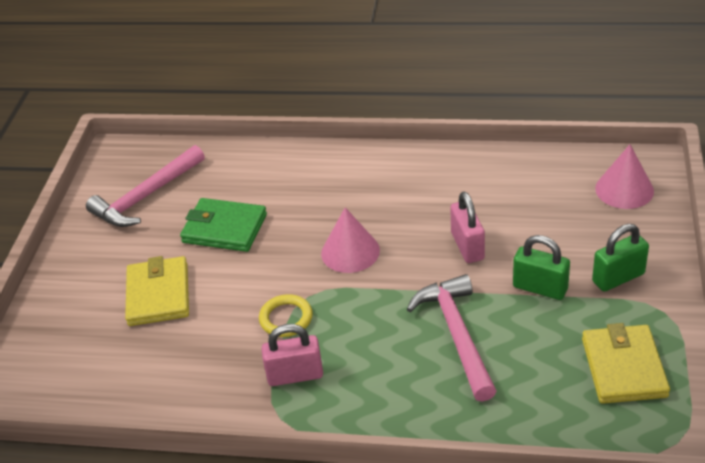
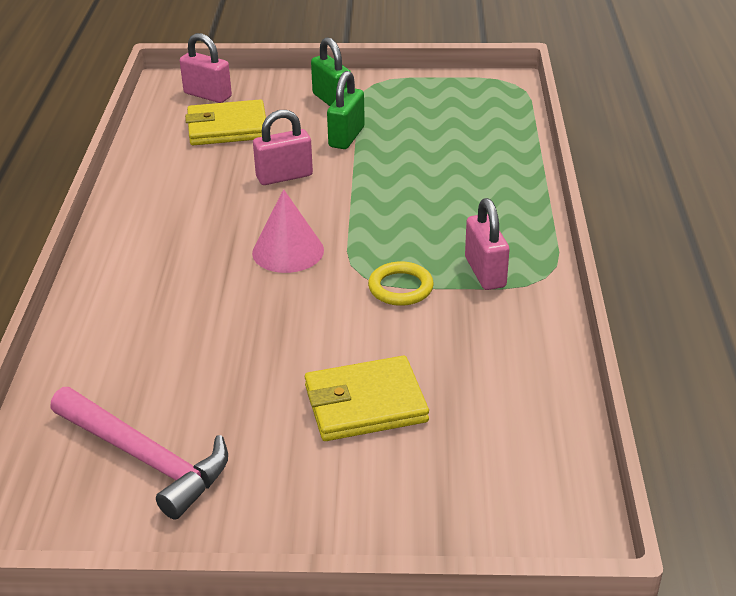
camera: 100 degrees left, 5 degrees down
green wallet [180,198,267,252] -> none
pink hammer [407,274,497,402] -> none
yellow wallet [582,323,670,404] -> yellow wallet moved to [185,100,266,145]
pink cone [595,145,654,209] -> pink padlock [180,33,232,103]

